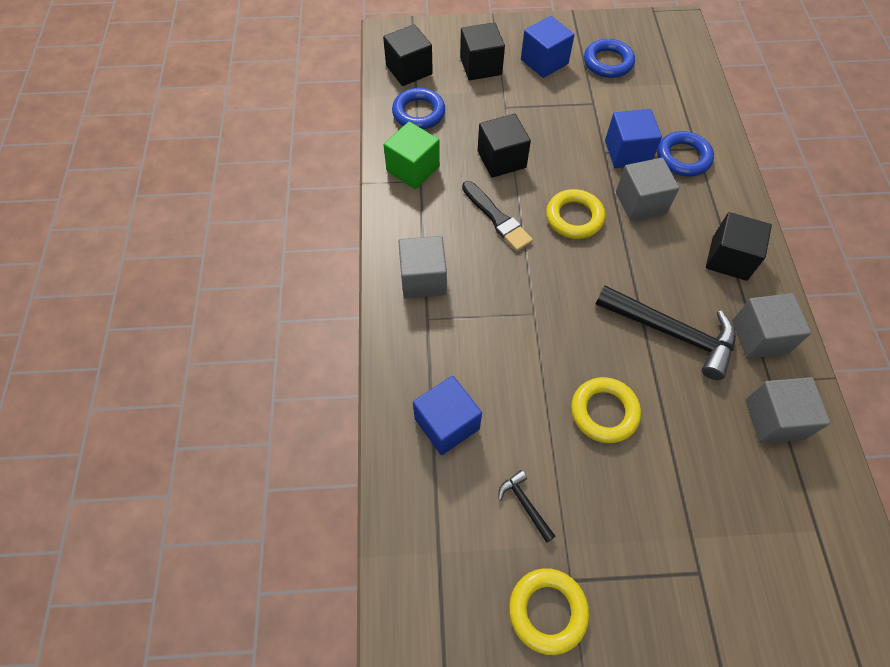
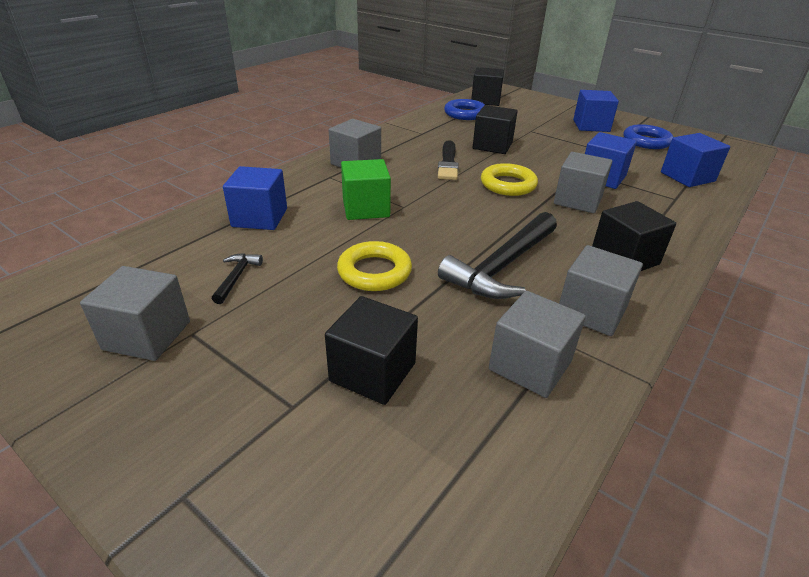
camera: 40 degrees right, 25 degrees down
green cube [384,122,440,189] -> green cube moved to [341,159,391,220]
black cube [460,22,505,80] -> black cube moved to [325,296,418,405]
yellow ring [509,568,589,655] -> grey cube [80,266,190,361]
black hammer [595,285,736,380] -> black hammer turned 60 degrees clockwise [438,212,557,299]
blue ring [657,131,714,177] -> none
none -> blue cube [661,133,730,187]

